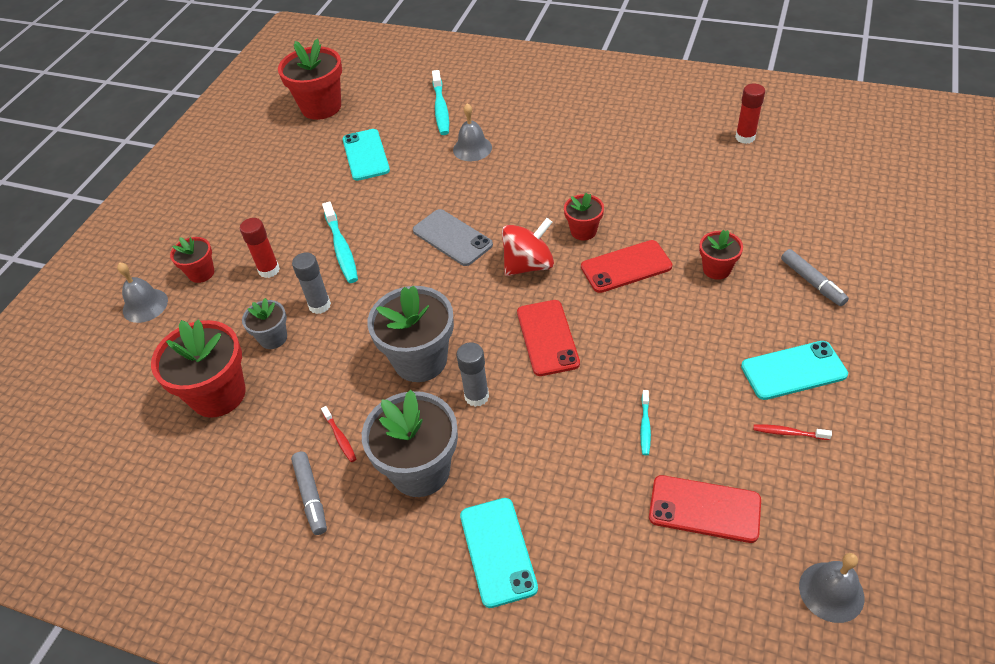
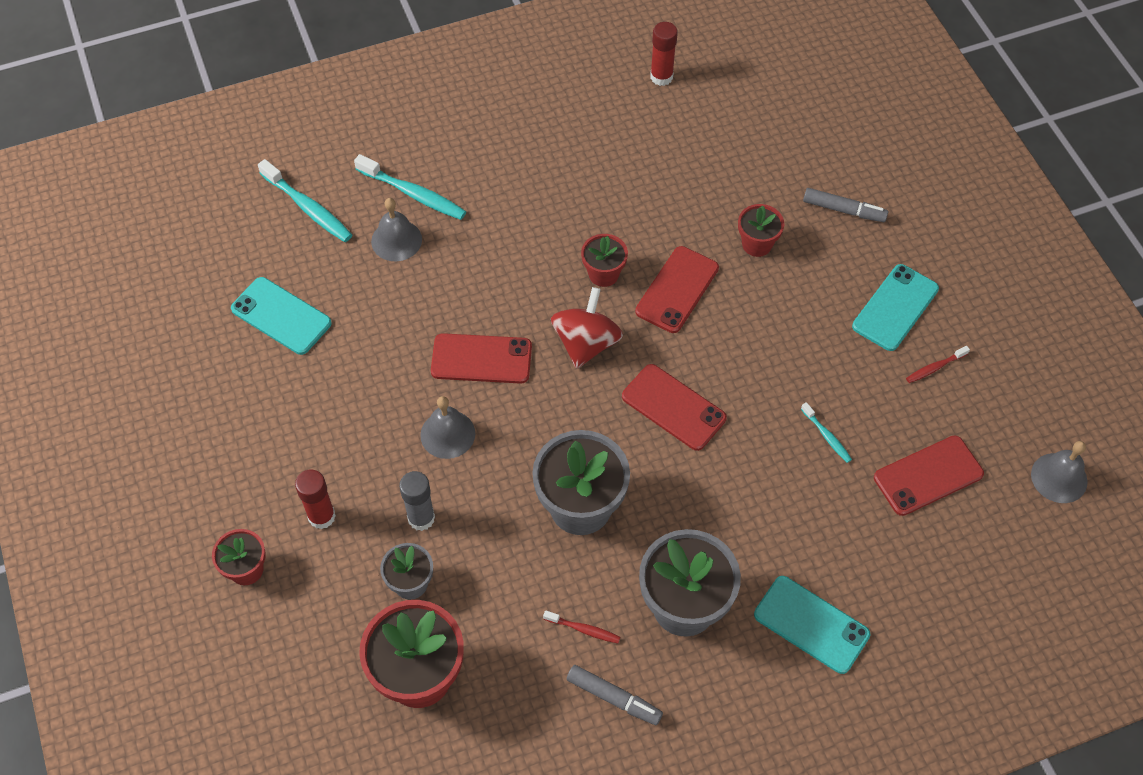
camera: 45 degrees left, 10 degrees up
grey bell [117,262,168,323] -> grey bell moved to [420,396,475,459]
red flower pot [278,39,342,120] -> none
turquoise toothbrush [322,201,358,283] -> turquoise toothbrush moved to [354,154,466,220]
grey phone [413,209,493,266] -> red phone [431,333,532,384]
grey glue stick [456,342,489,407] -> none

